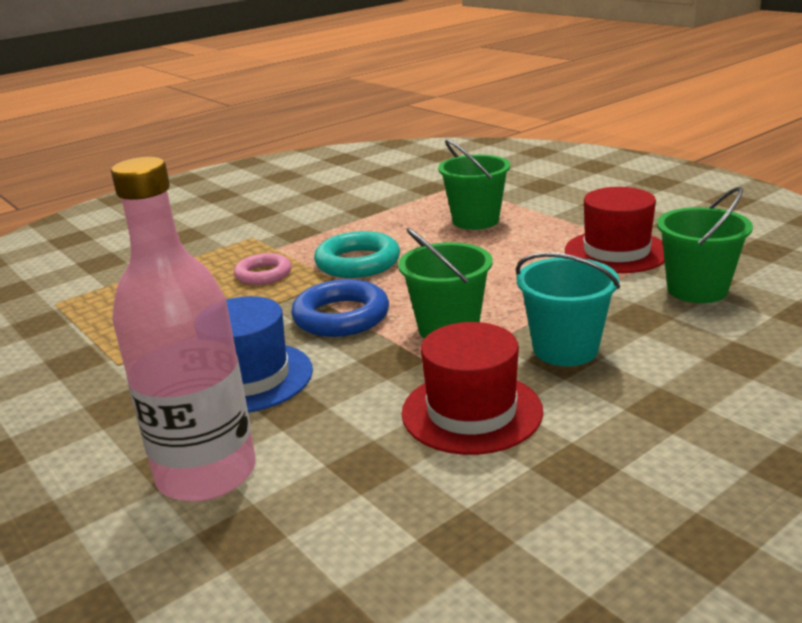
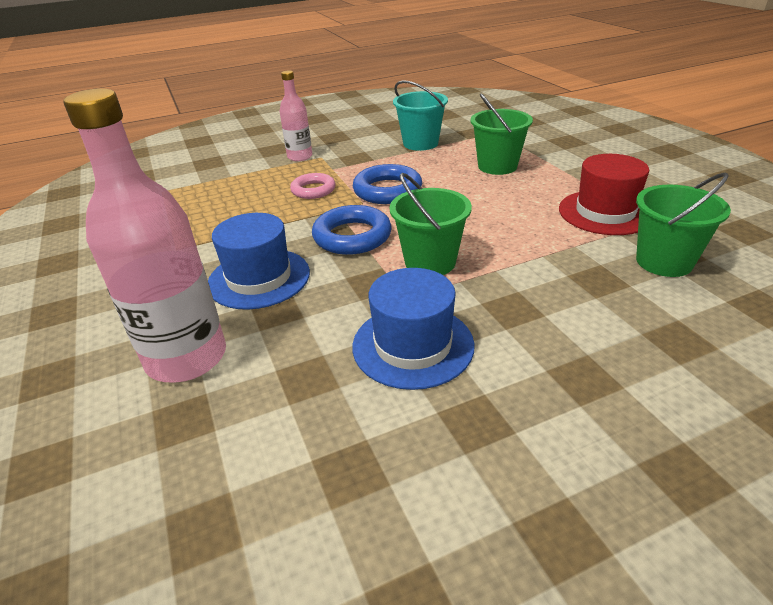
camera: 15 degrees right, 10 degrees up
turquoise ring [314,231,400,278] -> blue ring [353,164,422,204]
red hat [401,322,543,455] -> blue hat [352,268,475,390]
turquoise bucket [516,252,620,366] -> turquoise bucket moved to [393,80,448,151]
none -> pink bottle [280,71,312,161]

